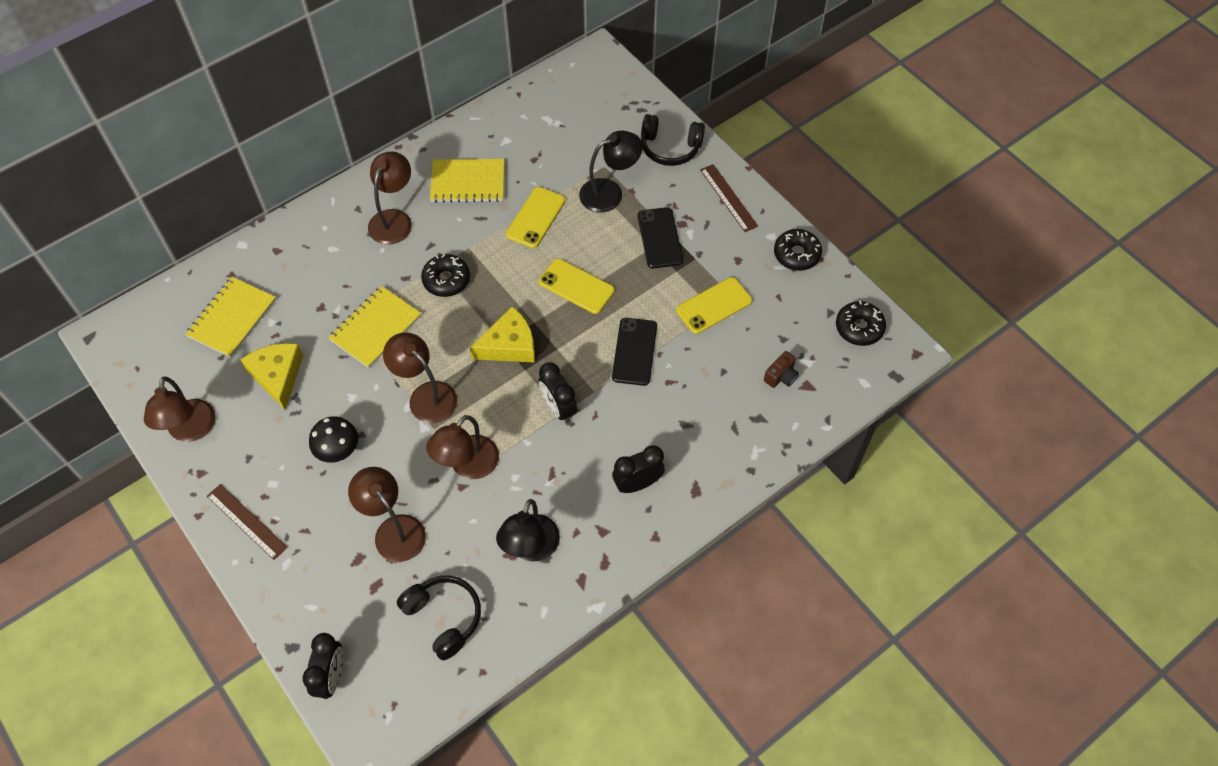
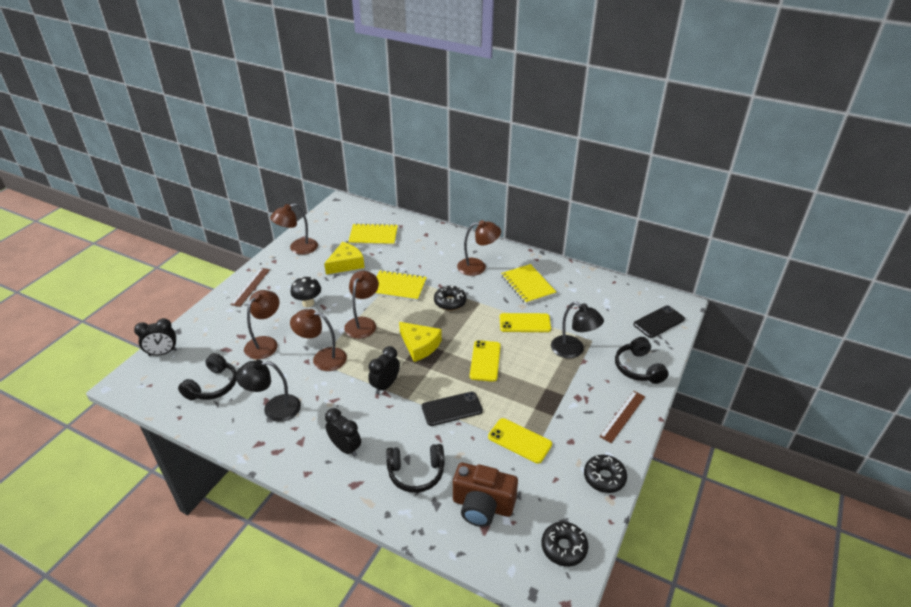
camera: 65 degrees right, 20 degrees down
black phone [638,207,683,269] -> black phone moved to [633,305,685,338]
brown camera [764,351,799,388] -> brown camera [453,463,518,527], size x2.11
none -> black headphones [386,444,445,493]

